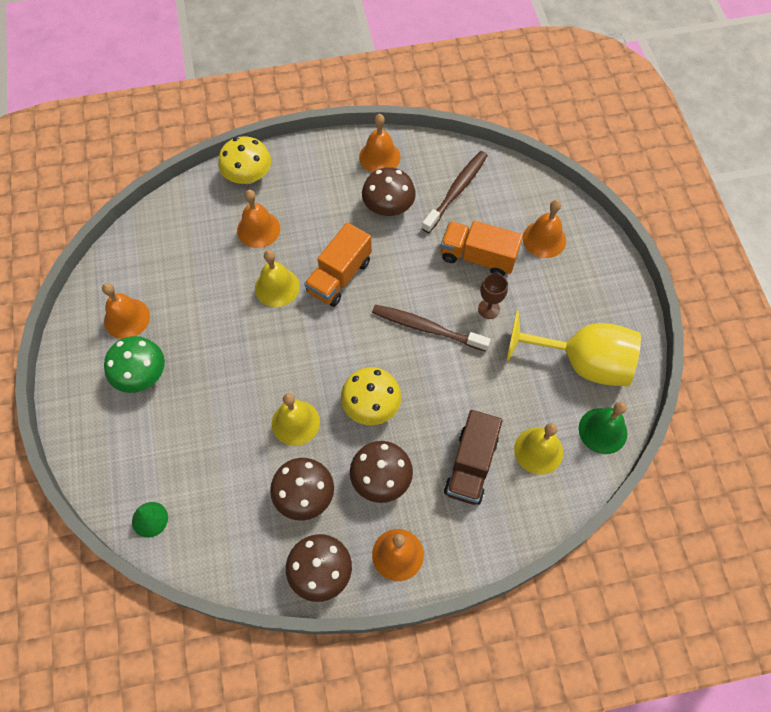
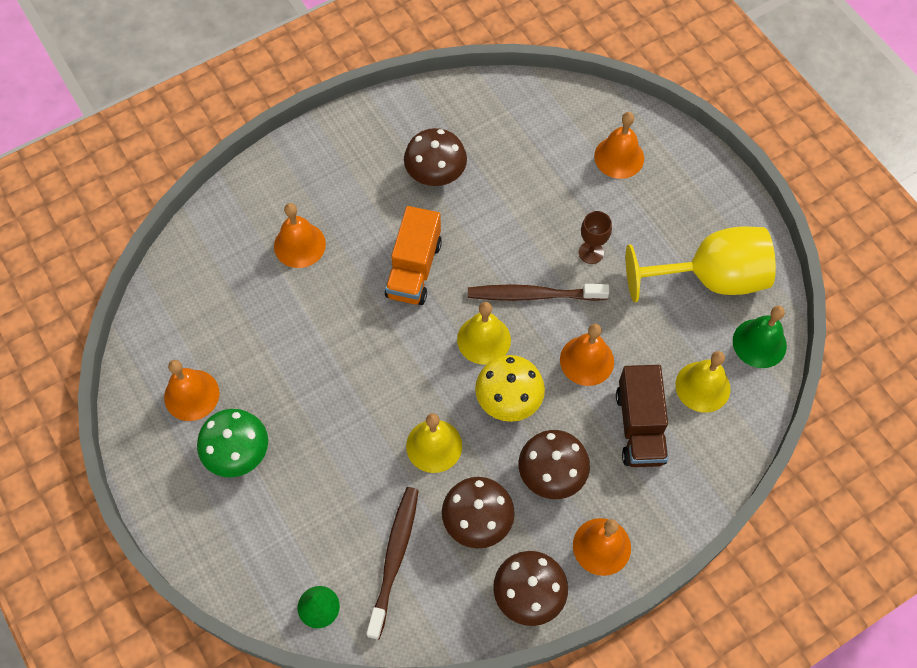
camera: 20 degrees left, 0 degrees up
yellow mushroom [218,136,271,184] -> none
yellow bell [255,250,300,307] -> yellow bell moved to [457,302,511,365]
orange bell [359,114,401,173] -> orange bell moved to [560,324,614,386]
brown toothbrush [422,151,488,233] -> brown toothbrush moved to [366,487,419,640]
orange truck [441,221,523,276] -> none

